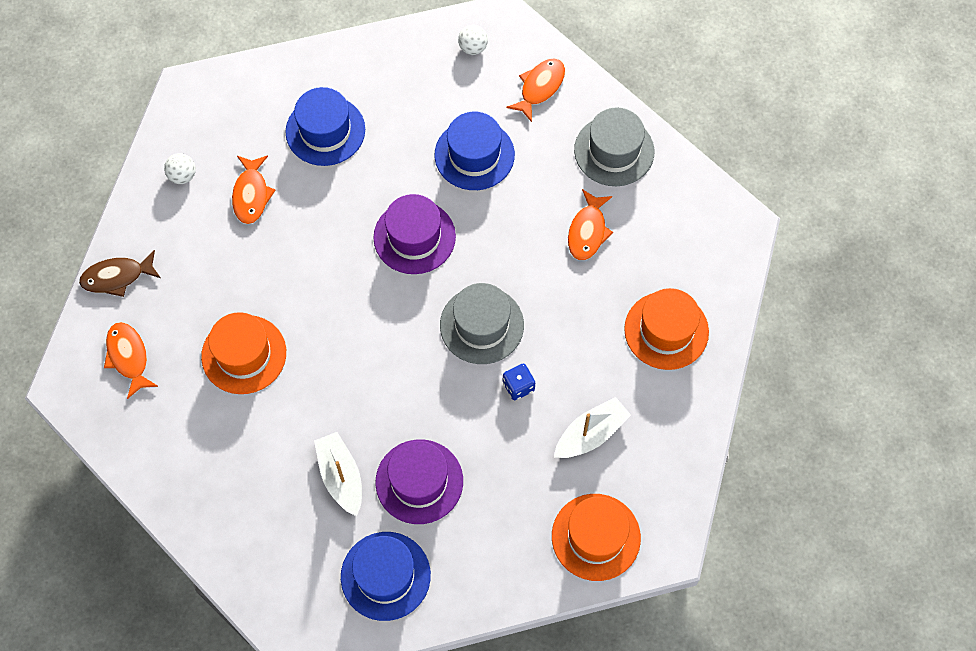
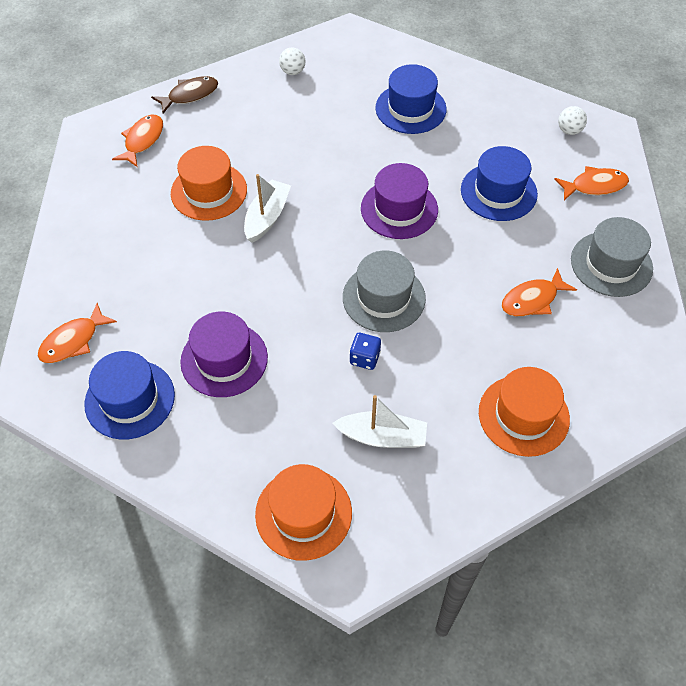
camera: 45 degrees right, 10 degrees down
brown fish [79,250,161,297] -> brown fish turned 120 degrees clockwise [151,76,218,114]
orange fish [232,156,276,224] -> orange fish moved to [38,303,117,363]
white boat [314,432,362,516] -> white boat moved to [244,174,291,243]

